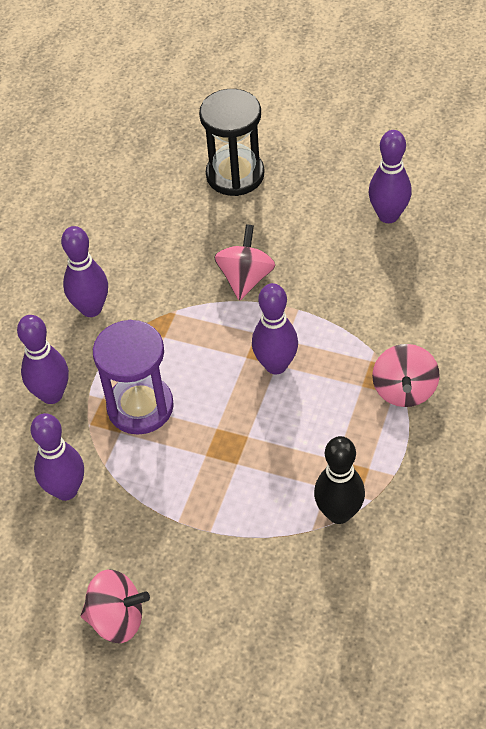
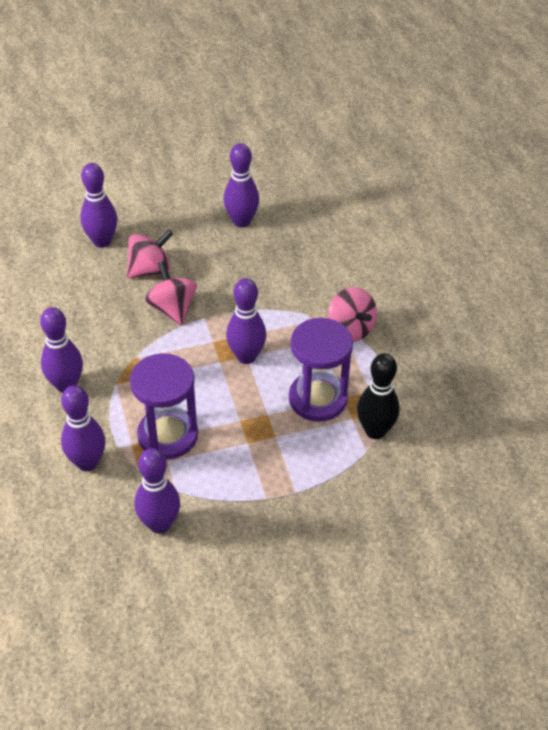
camera: 40 degrees left, 5 degrees down
pink spinning top [81,569,150,643] -> pink spinning top moved to [127,229,173,278]
black hourglass [199,89,264,196] -> purple bowling pin [80,163,117,248]
none -> purple hourglass [289,318,353,422]

